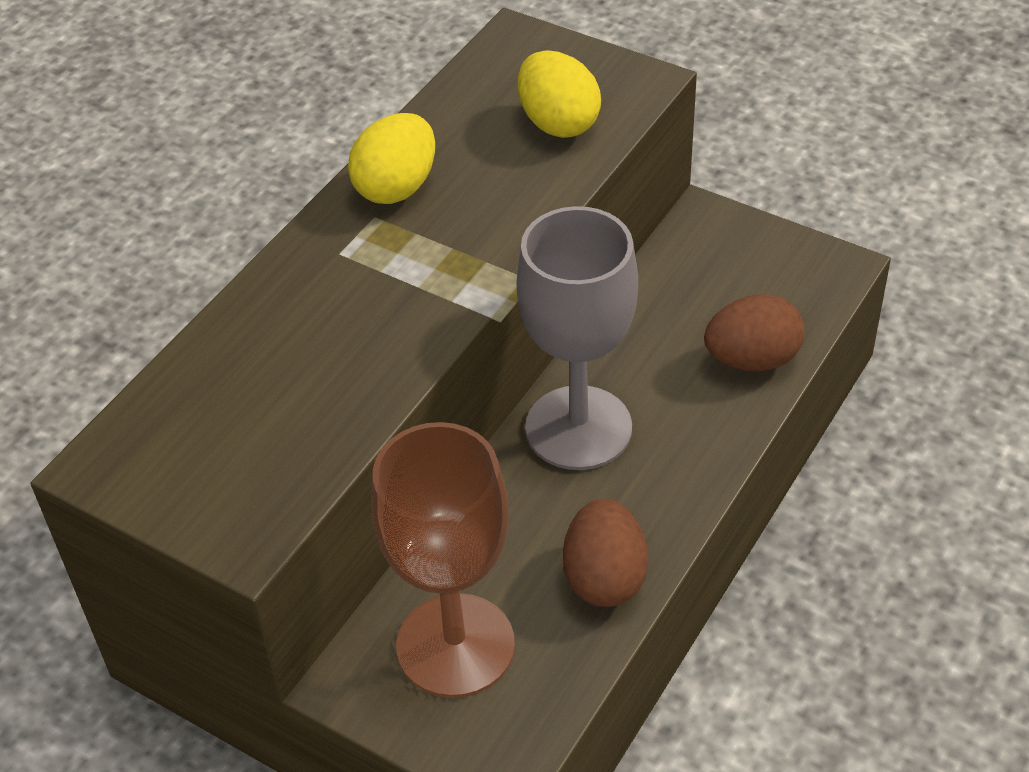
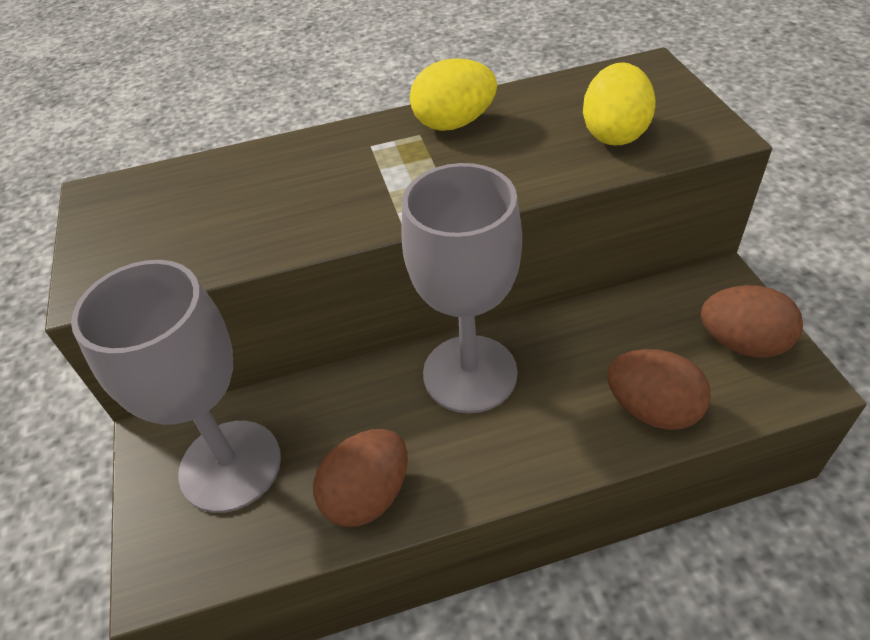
camera: 45 degrees right, 0 degrees up
brown goblet [371,422,515,698] -> grey goblet [71,260,281,513]
none -> brown egg [701,285,803,358]

